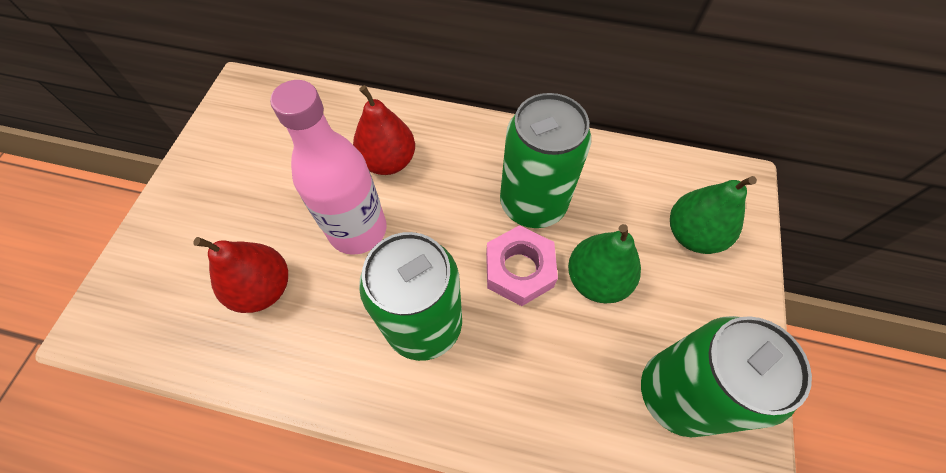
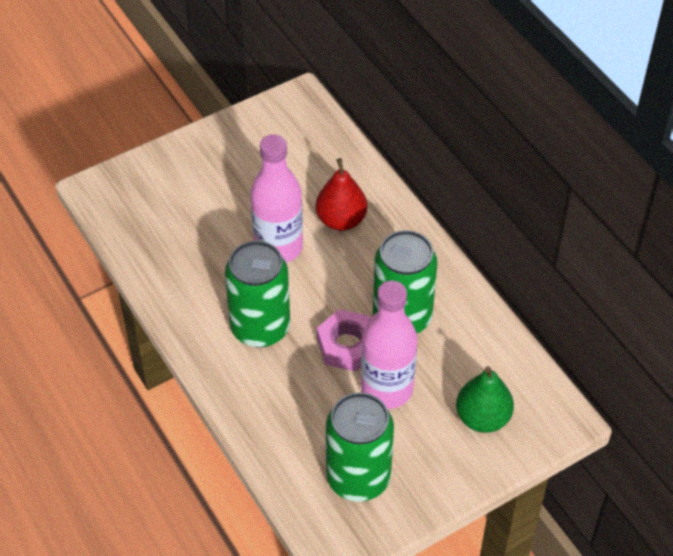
camera: 45 degrees right, 10 degrees down
red pear [193,237,288,313] -> none
green pear [568,224,641,303] -> pink bottle [361,281,417,409]

